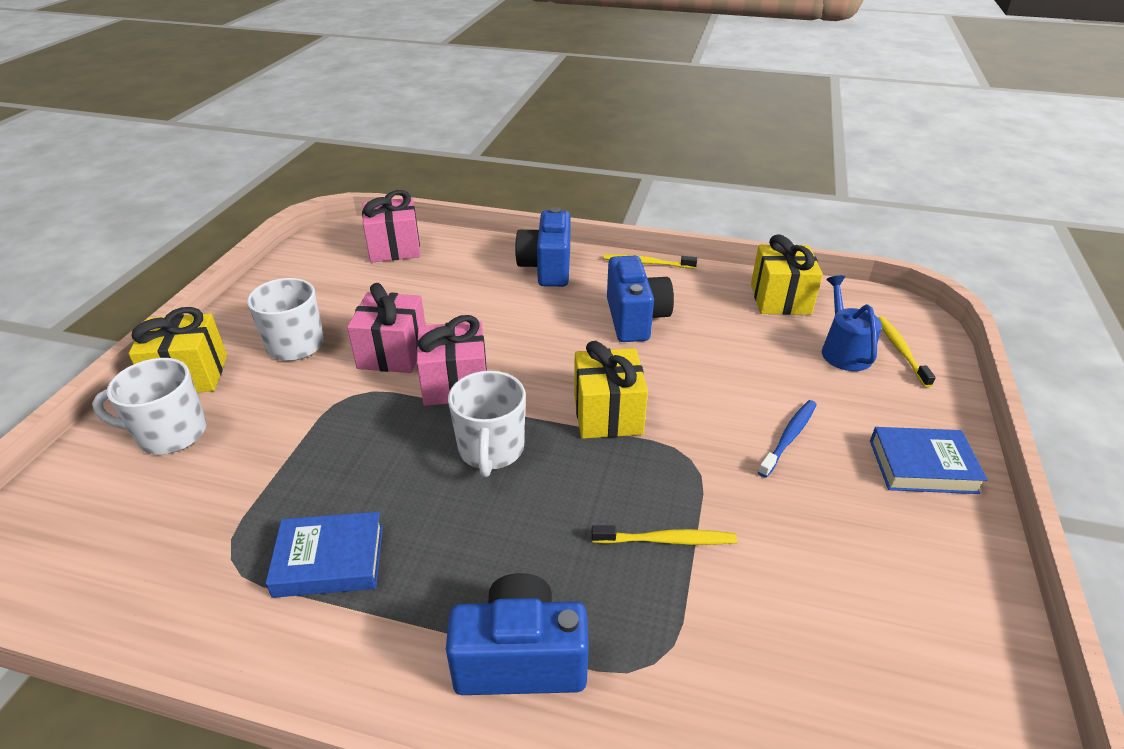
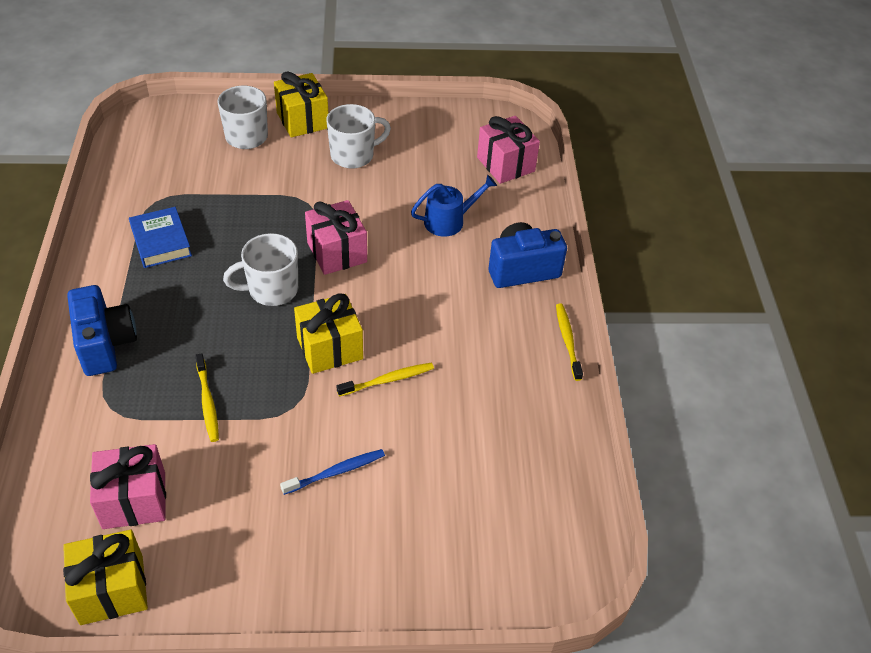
camera: 70 degrees right, 10 degrees up
pink gift [347,283,426,373] -> pink gift moved to [90,444,166,529]
blue camera [607,256,674,342] -> none
yellow gift [751,234,823,315] -> yellow gift moved to [63,530,148,625]
blue toothbrush [758,400,817,478] -> blue toothbrush turned 45 degrees counterclockwise [280,449,385,495]
blue watering can [822,275,882,371] -> blue watering can moved to [411,175,497,237]
blue book [870,427,988,494] -> none
yellow toothbrush [878,316,936,387] -> yellow toothbrush moved to [336,363,434,396]

